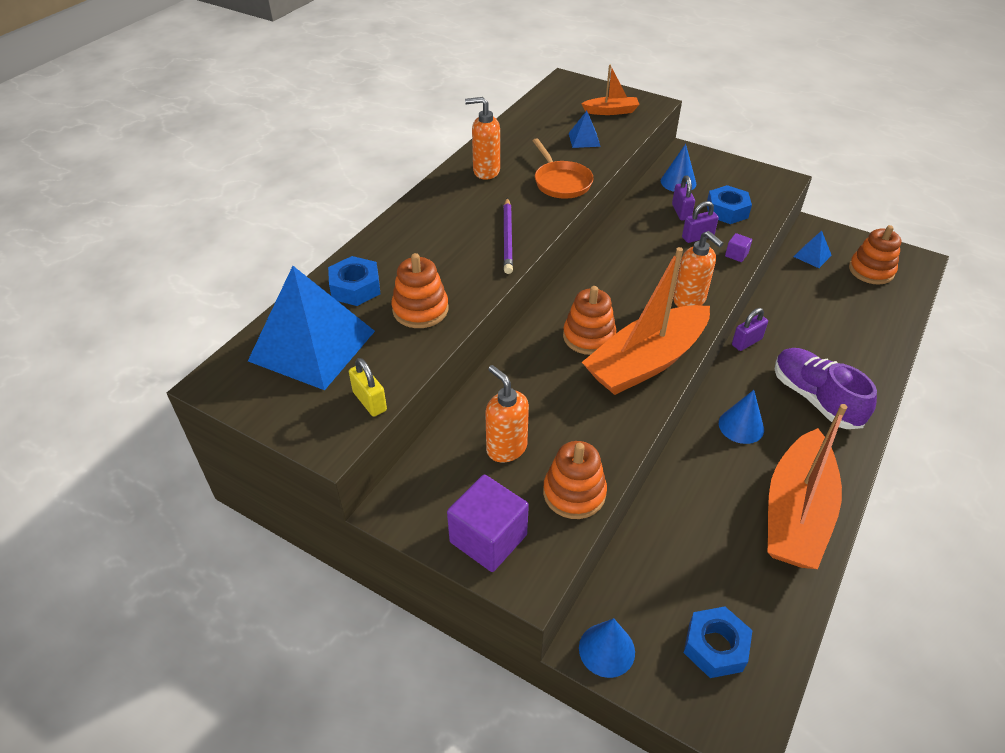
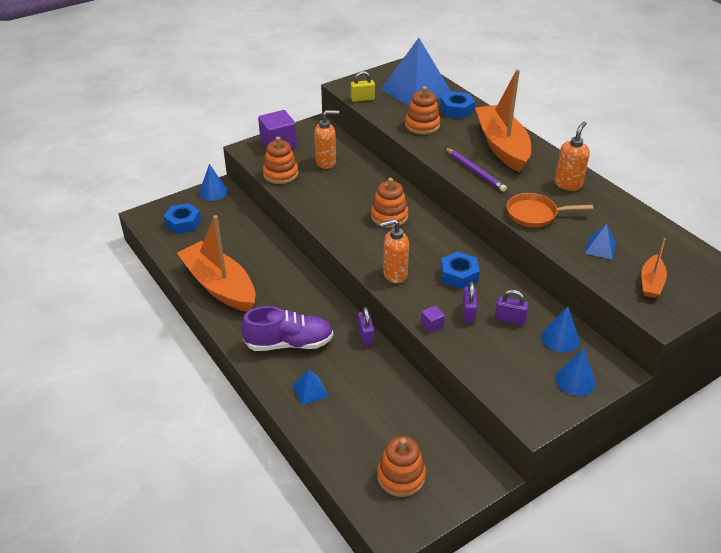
camera: 115 degrees right, 5 degrees down
purple pencil [503,198,513,274] -> purple pencil turned 150 degrees counterclockwise [445,148,507,192]
orange boat [582,247,710,395] -> orange boat moved to [475,69,531,172]
blue nut [707,185,752,224] -> blue nut moved to [440,251,480,289]
blue cone [719,390,764,444] -> blue cone moved to [555,348,595,396]
blue pyramid [793,231,832,268] -> blue pyramid moved to [292,370,329,405]

